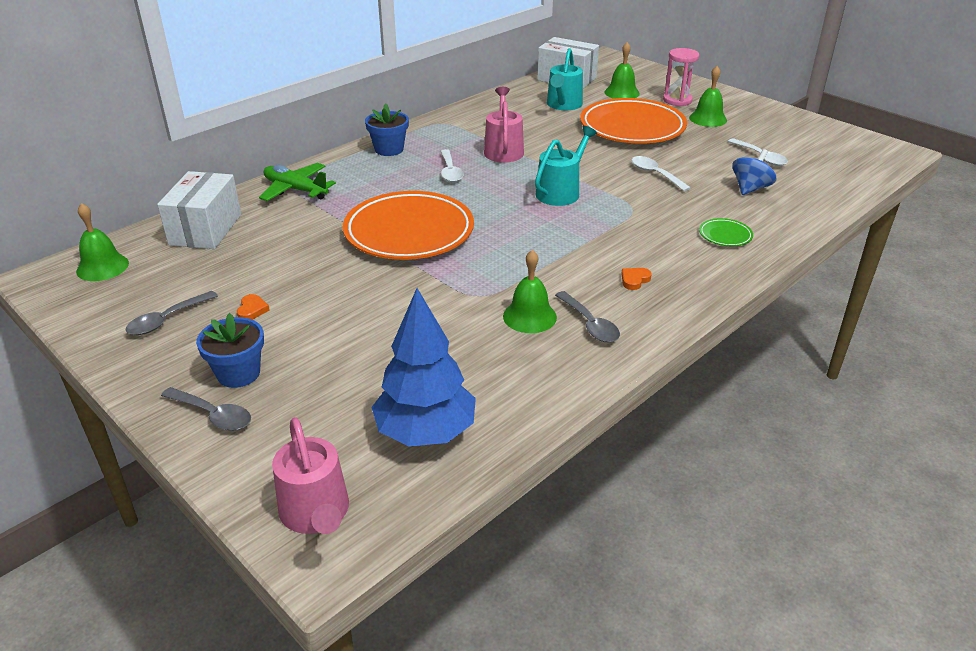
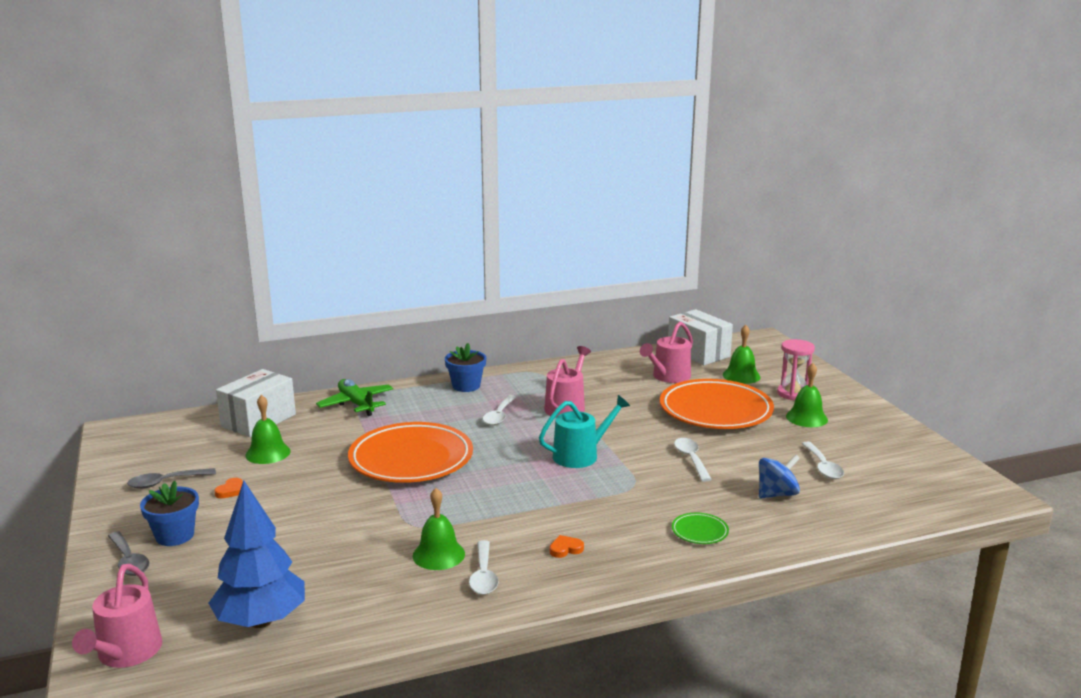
camera: 25 degrees right, 15 degrees down
green bell [76,203,129,281] -> green bell moved to [245,395,291,464]
turquoise watering can [547,48,583,110] -> pink watering can [640,322,693,383]
grey spoon [555,291,620,342] -> white spoon [469,540,499,595]

